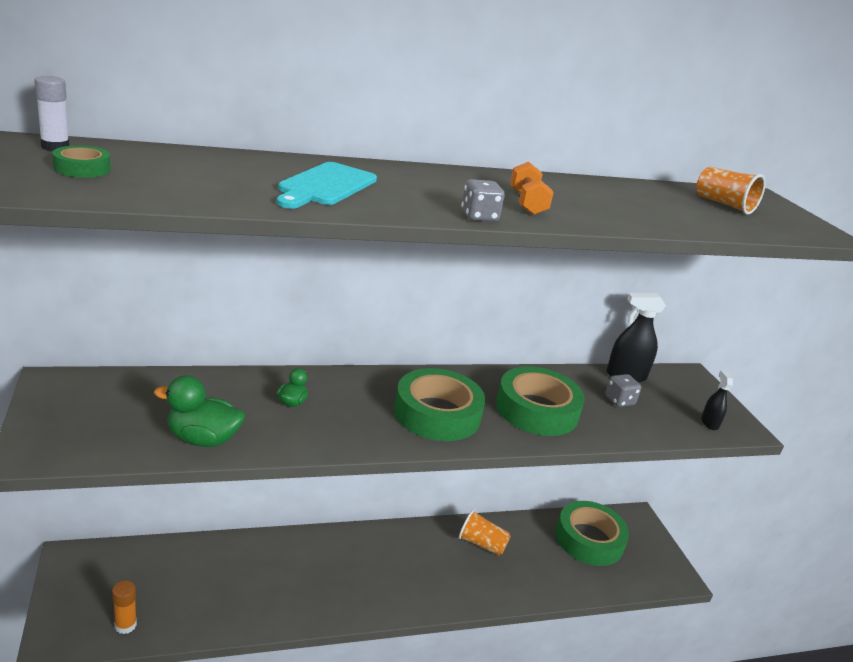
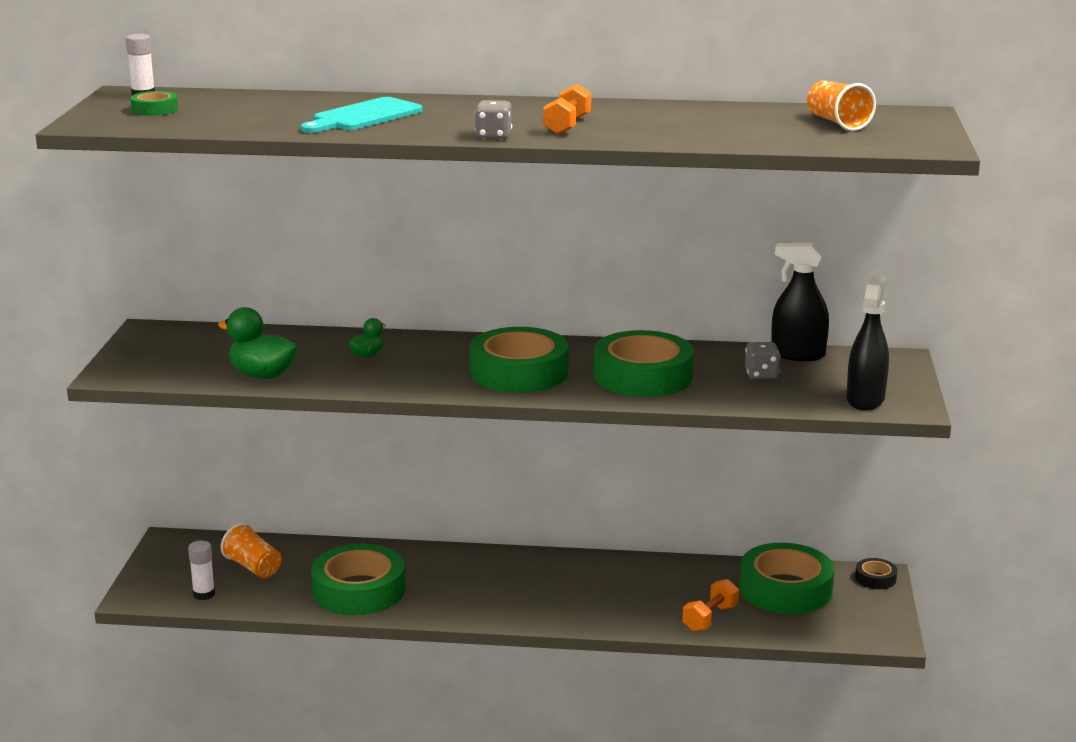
camera: 25 degrees right, 5 degrees down
orange glue stick [112,580,137,634] -> white glue stick [188,540,215,600]
orange cup [459,510,510,556] -> orange cup moved to [221,523,281,578]
black spray bottle [701,370,733,430] -> black spray bottle [846,276,889,410], size x1.76
none -> green tape [311,544,405,615]
none -> orange dumbbell [682,579,739,632]
none -> black tape [855,558,897,589]

